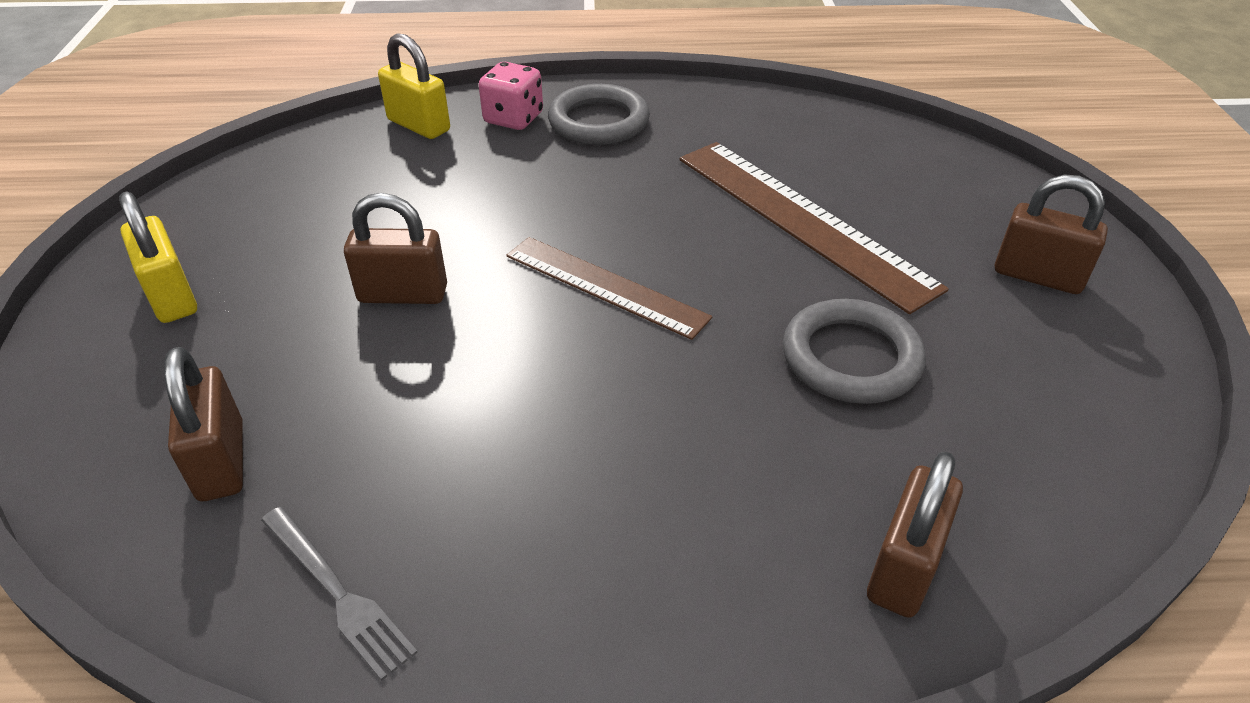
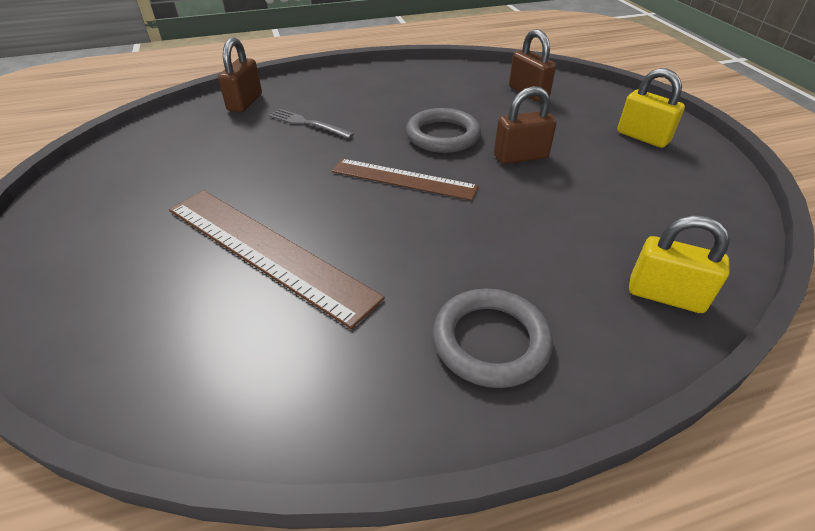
camera: 165 degrees right, 0 degrees up
grey fork [261,507,418,681] -> grey fork moved to [269,109,354,139]
pink dice [479,62,543,130] -> none
grey ring [783,299,926,404] -> grey ring moved to [406,108,481,153]
brown padlock [995,175,1108,294] -> none

